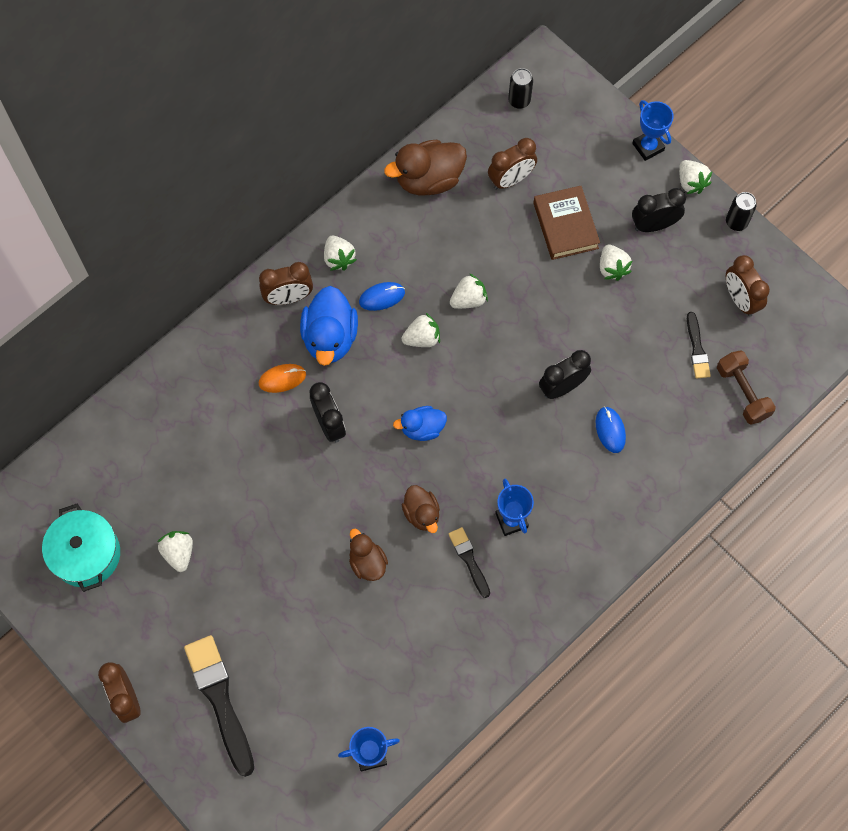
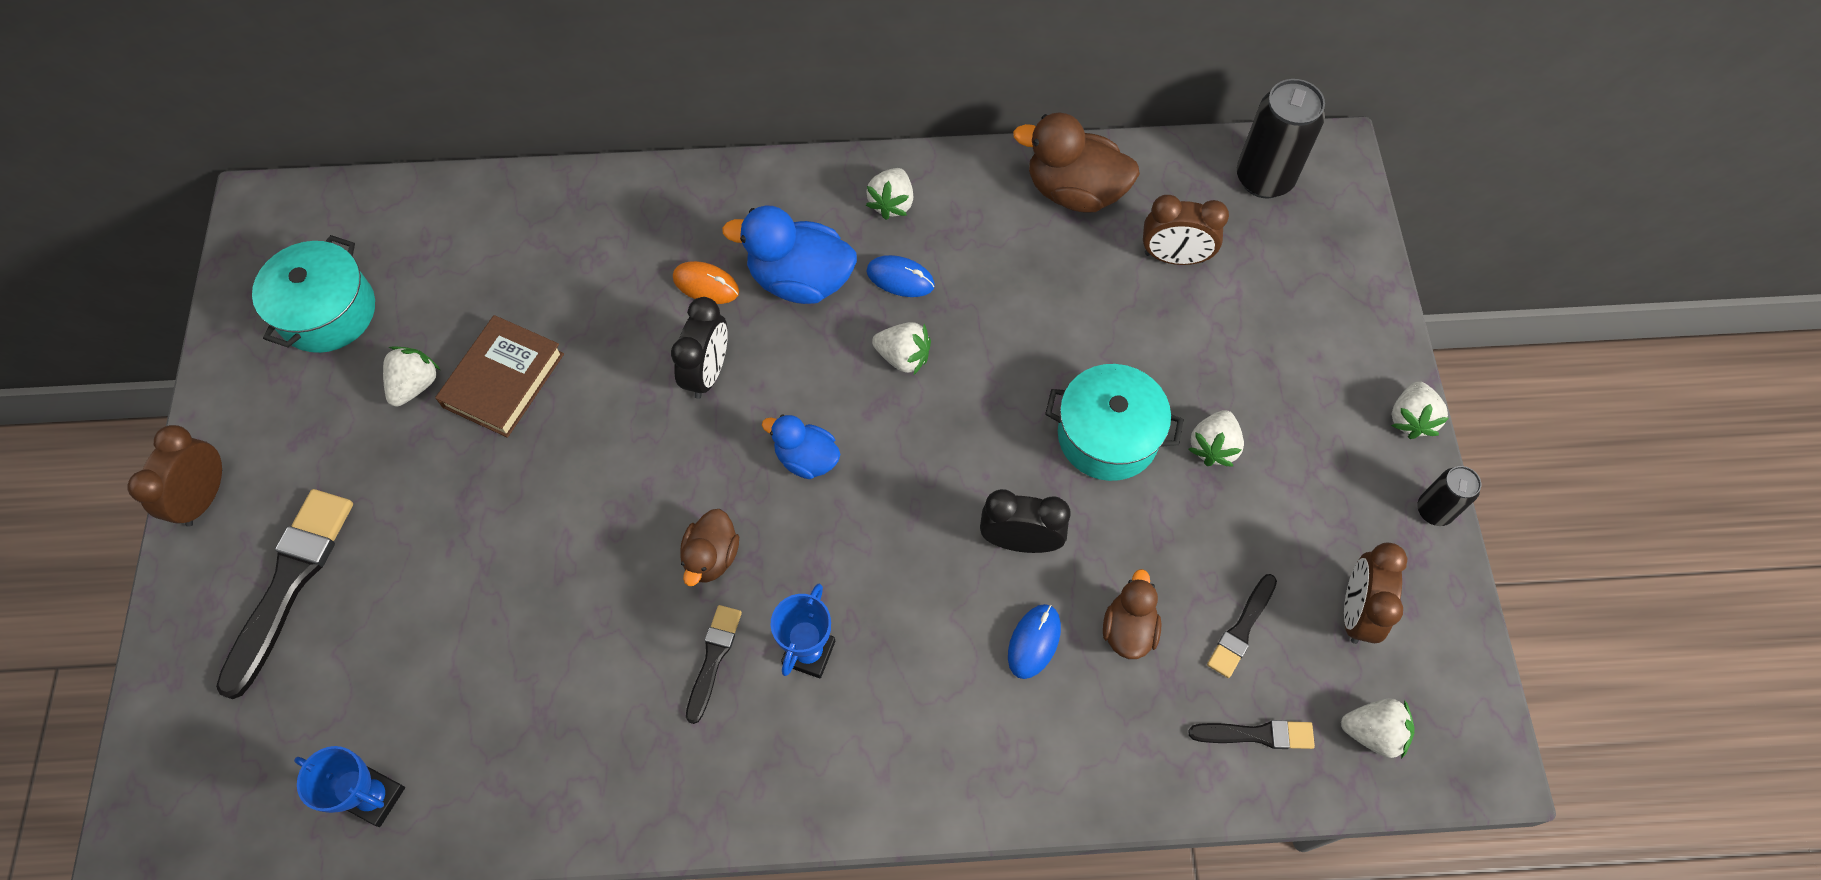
camera: 40 degrees right, 5 degrees down
brown clock [259,262,313,305] -> none
blue duck [300,286,358,366] -> blue duck turned 60 degrees clockwise [722,205,857,304]
brown duck [349,529,388,581] -> brown duck moved to [1103,569,1162,659]
white strawberry [450,273,488,309] -> white strawberry moved to [1341,698,1415,759]
black can [508,68,533,109] -> black can [1237,79,1325,199], size x1.78
brown book [533,186,600,260] -> brown book moved to [435,315,564,438]
blue trophy [632,100,674,161] -> none
black clock [632,188,686,232] -> none
brown dumbbell [717,350,776,425] -> black brush [1188,720,1315,749]
none -> turquoise pot [1045,364,1184,481]

